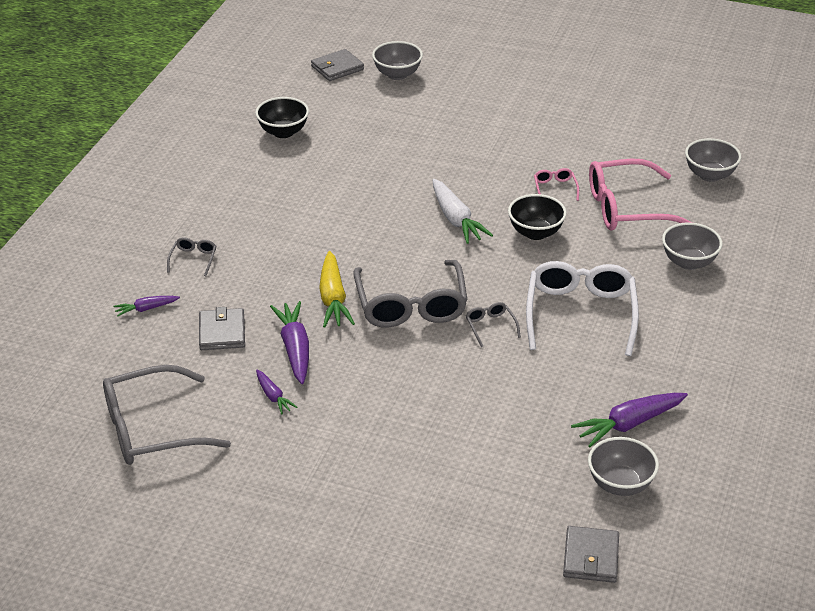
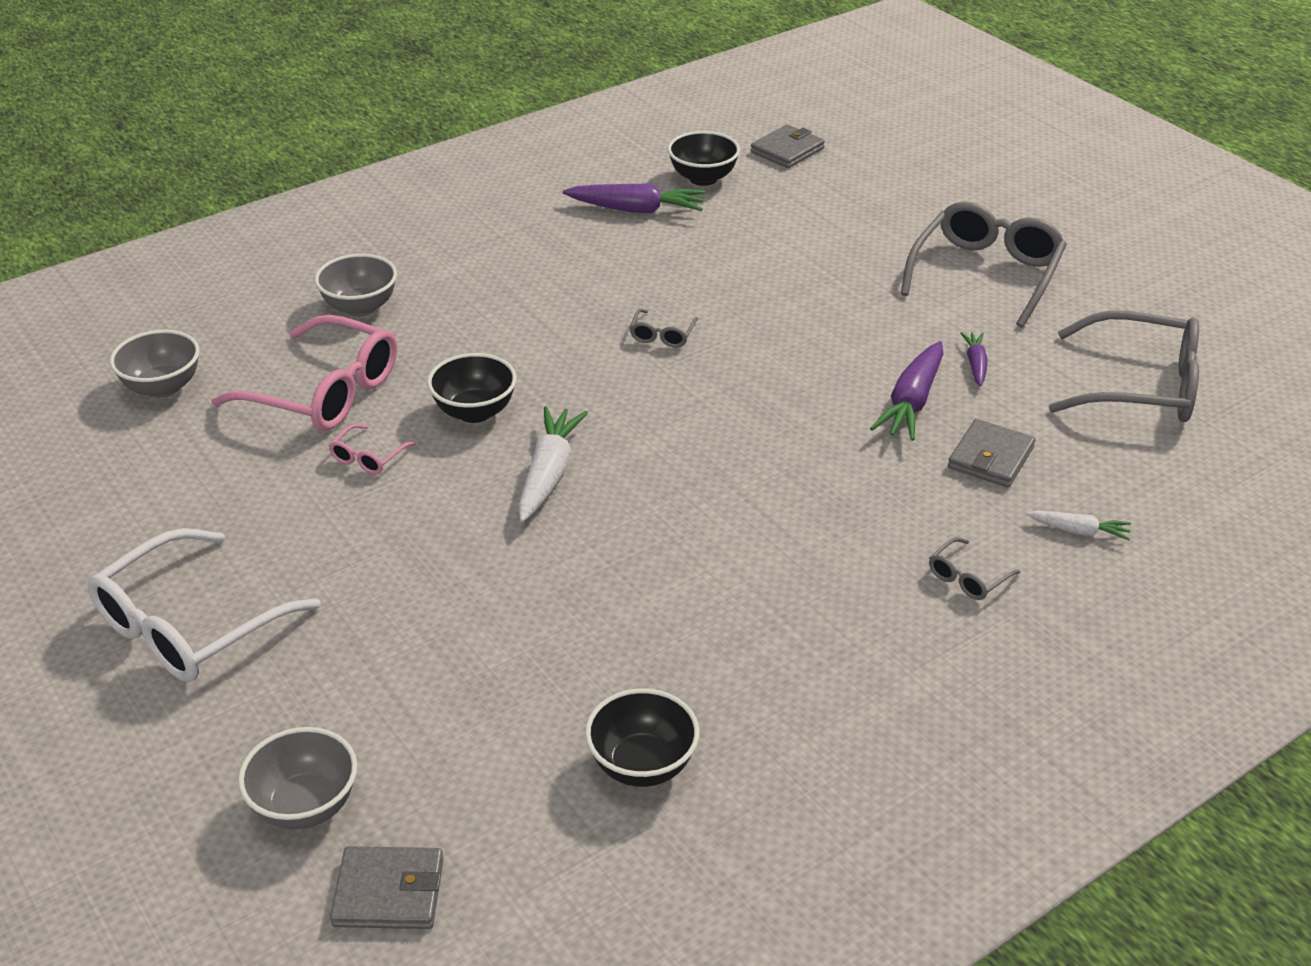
camera: 145 degrees left, 0 degrees up
purple carrot [113,296,180,317] -> white carrot [1026,511,1131,540]
yellow carrot [319,251,355,328] -> none
grey glasses [353,260,468,328] -> grey glasses moved to [900,201,1067,327]
white glasses [526,261,639,356] -> white glasses moved to [88,528,321,682]
grey bowl [588,437,659,496] -> black bowl [668,131,740,186]

